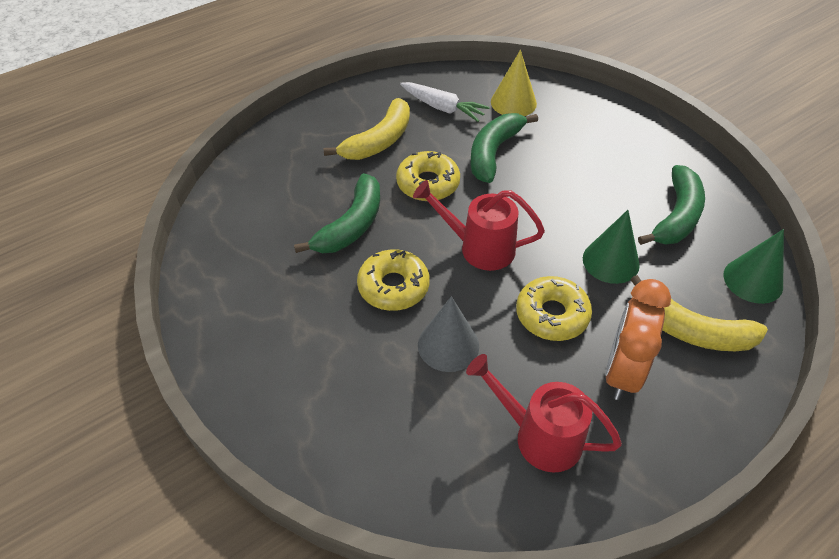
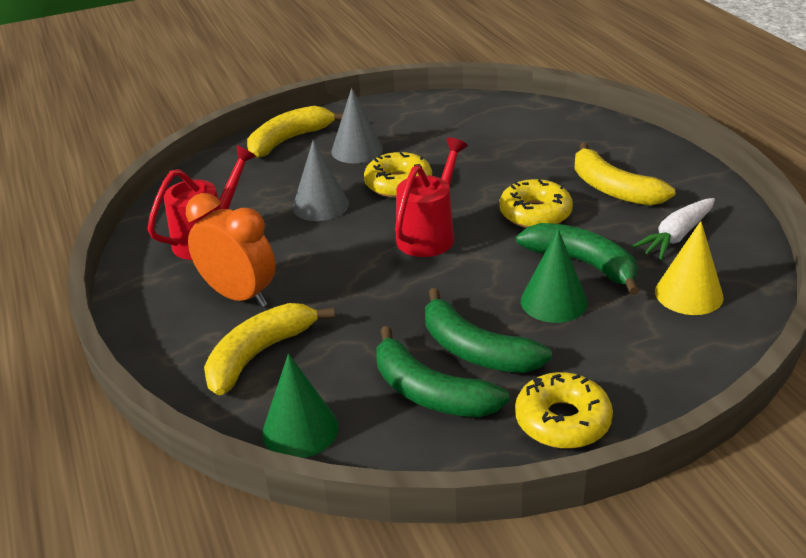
camera: 105 degrees right, 15 degrees down
green banana [294,173,380,253] -> green banana moved to [425,288,552,373]
yellow donut [516,276,592,341] -> yellow donut moved to [515,372,613,449]
green cone [583,210,640,284] -> green cone moved to [521,229,588,323]
none -> yellow banana [247,106,343,158]
none -> grey cone [331,88,383,163]

